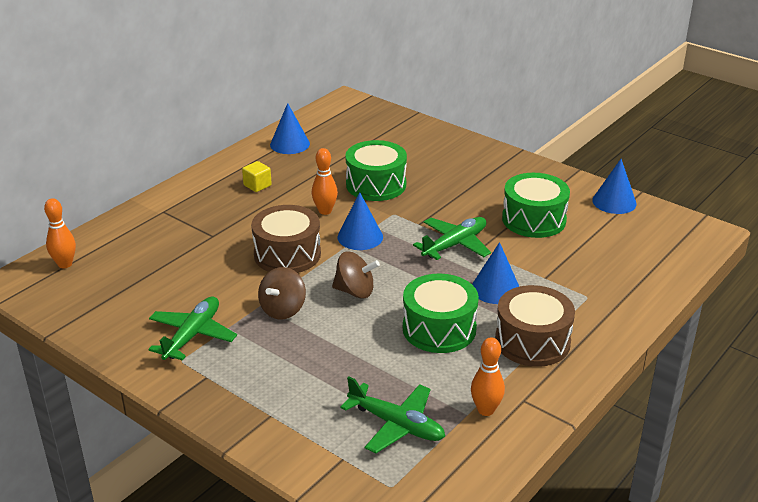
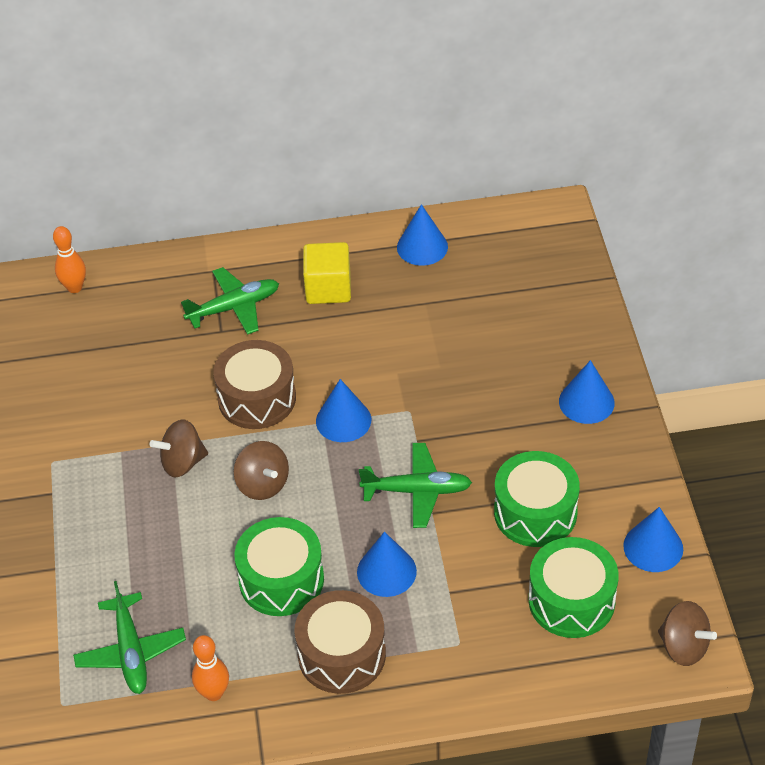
camera: 45 degrees right, 15 degrees up
green plane [148,296,237,361] -> green plane moved to [181,267,279,335]
yellow cube [242,161,272,192] -> yellow cube [303,242,351,304], size x1.72
orange bowling pin [312,148,338,215] -> none
green drum [345,140,407,201] -> green drum moved to [529,537,618,638]
none -> blue cone [559,360,615,424]
none -> brown spinning top [658,601,717,666]

